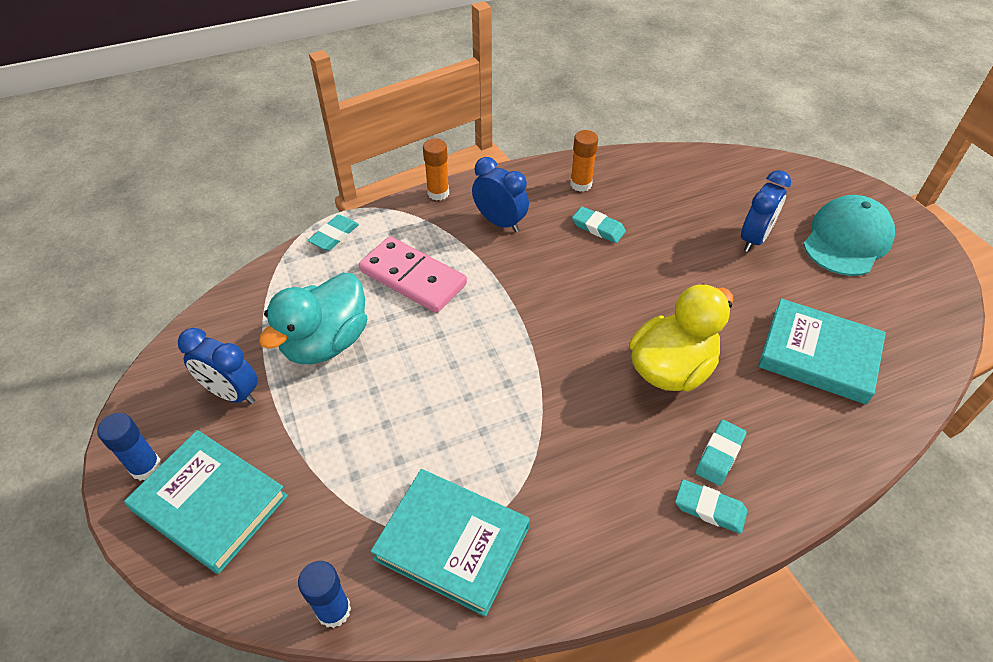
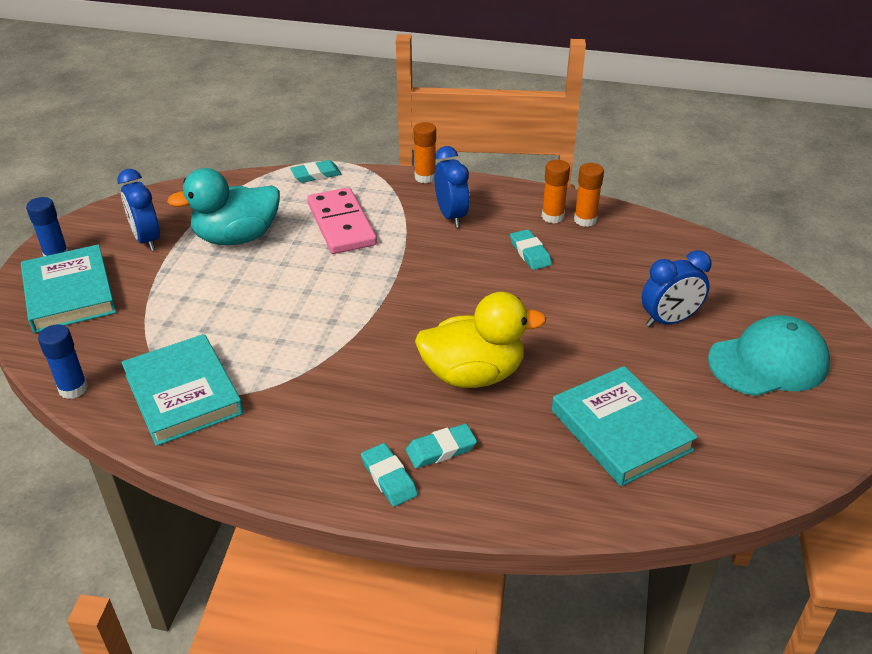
camera: 35 degrees right, 10 degrees down
none -> orange glue stick [574,163,604,227]

